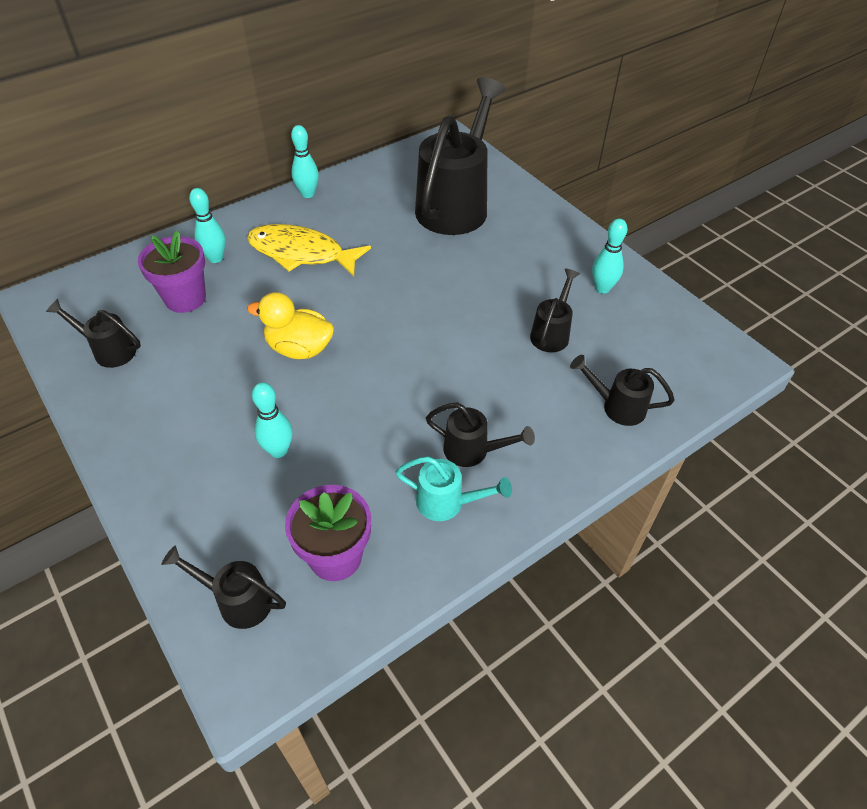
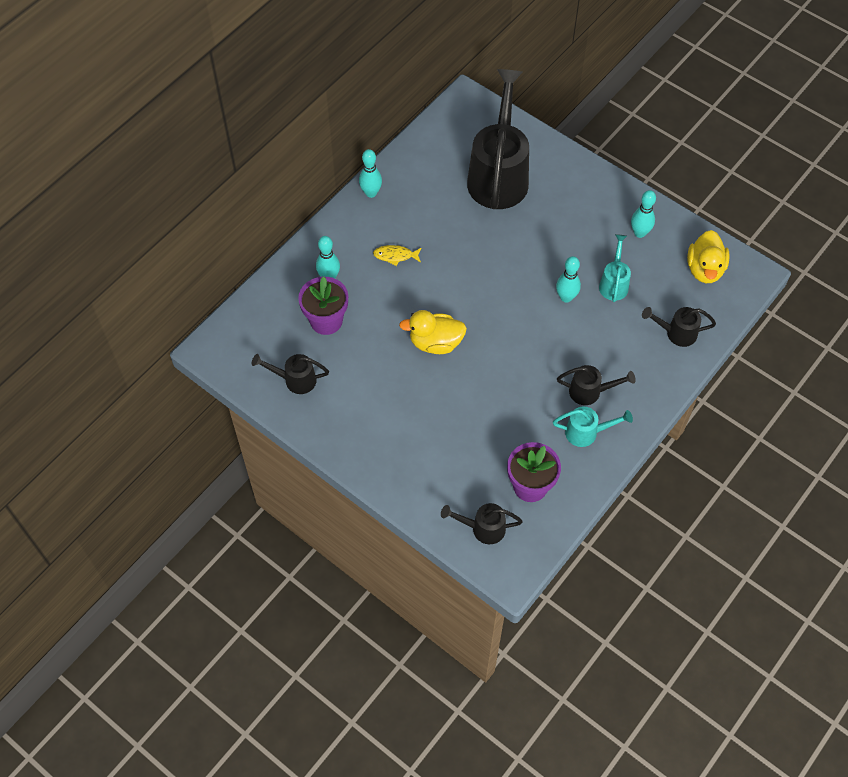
camera: 15 degrees left, 10 degrees up
yellow fish [247,224,371,276] -> yellow fish [373,245,421,266], size x0.47
turquoise bowling pin [252,382,293,458] -> turquoise bowling pin moved to [556,256,581,303]
black watering can [530,269,580,352] -> turquoise watering can [599,234,631,302]
none -> yellow duck [687,230,730,283]

